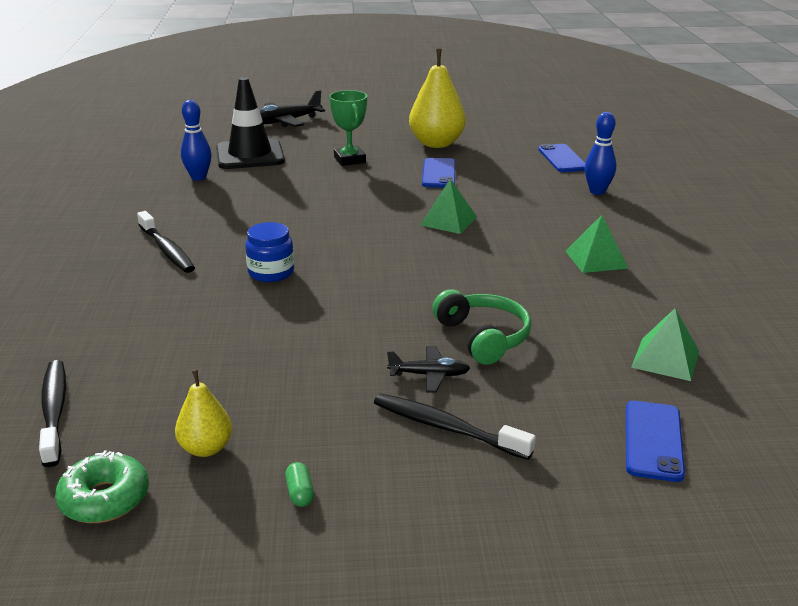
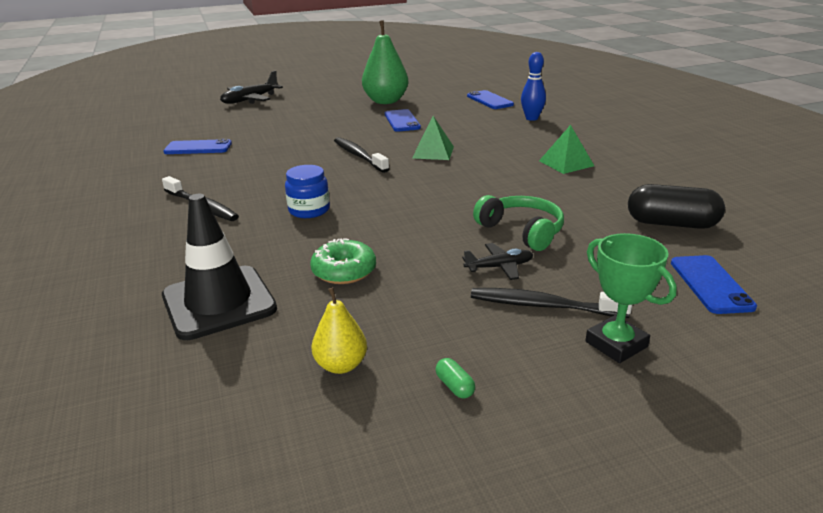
camera: 15 degrees left, 0 degrees up
black toothbrush [39,360,66,467] -> black toothbrush moved to [334,137,389,173]
green donut [55,450,149,523] -> green donut moved to [310,238,376,284]
blue bowling pin [181,100,211,181] -> blue phone [163,139,232,154]
black traffic cone [216,77,285,169] -> black traffic cone moved to [162,194,277,340]
green trophy [329,90,367,166] -> green trophy moved to [585,233,677,363]
yellow pear [409,49,466,148] -> green pear [362,20,409,104]
green pyramid [631,308,699,381] -> black capsule [628,184,725,229]

